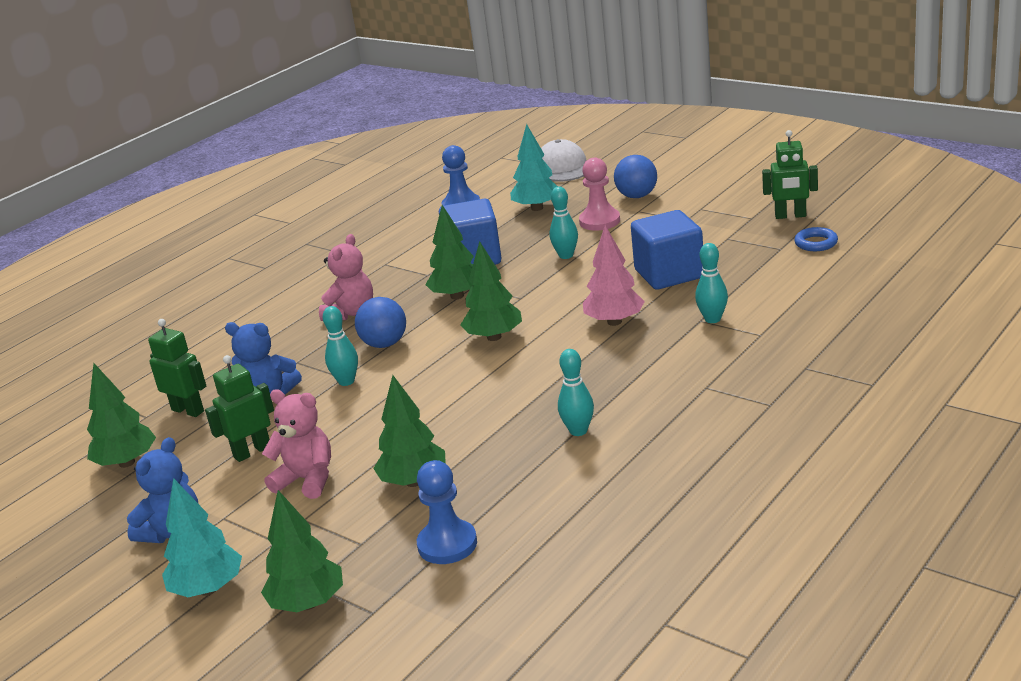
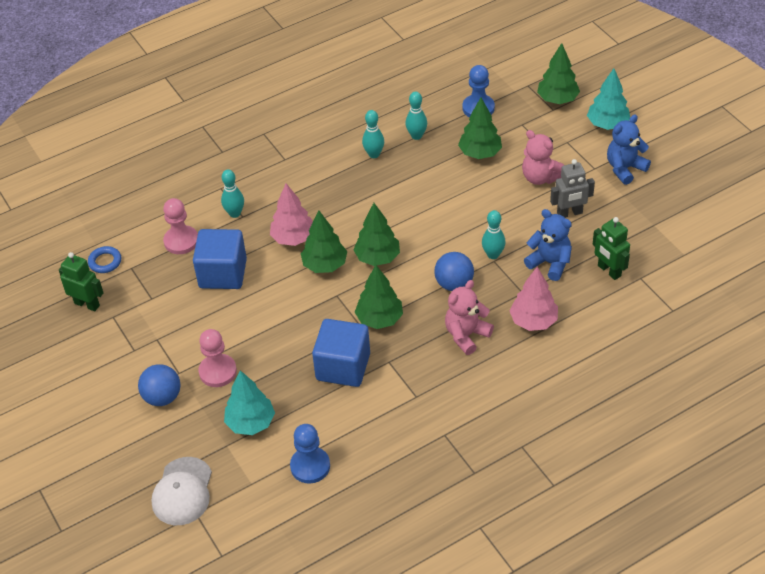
camera: 160 degrees left, 20 degrees up
green tree [87,363,156,468] -> green tree moved to [301,210,347,273]
green robot [205,355,274,462] -> grey robot [550,159,595,218]
turquoise bowling pin [549,186,578,259] -> turquoise bowling pin moved to [406,92,427,140]
none -> pink pawn [163,198,198,254]
none -> pink tree [509,267,558,331]

